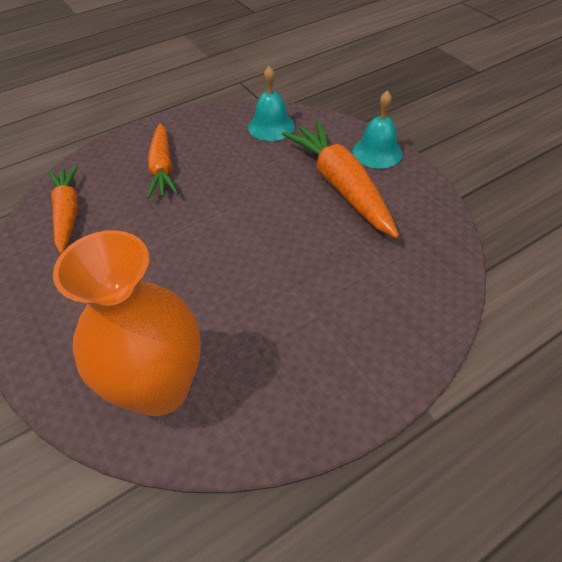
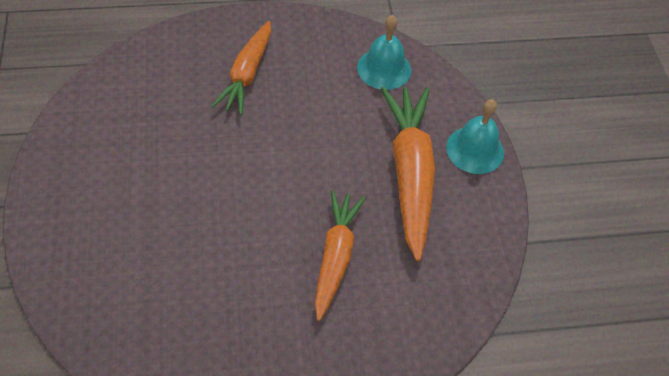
camera: 20 degrees right, 5 degrees up
orange carrot [48,165,78,254] -> orange carrot moved to [315,191,365,321]
orange vase [53,230,201,416] -> none

